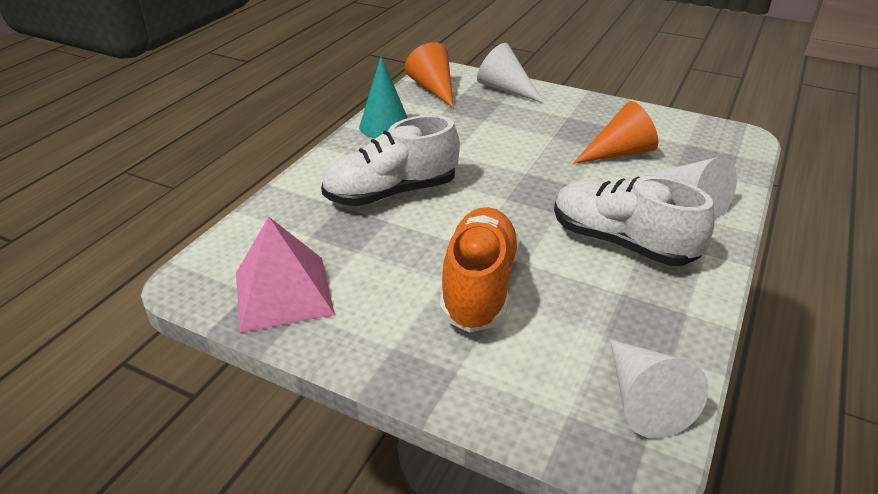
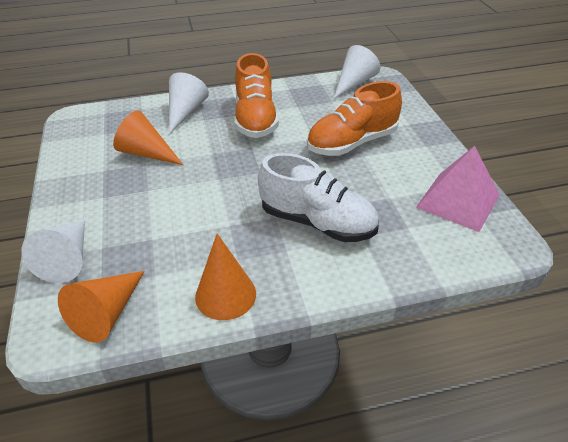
camera: 130 degrees left, 5 degrees up
turquoise cone [359,56,408,138] -> orange cone [195,234,256,320]
white shoe [554,176,715,266] -> orange shoe [234,53,279,138]

